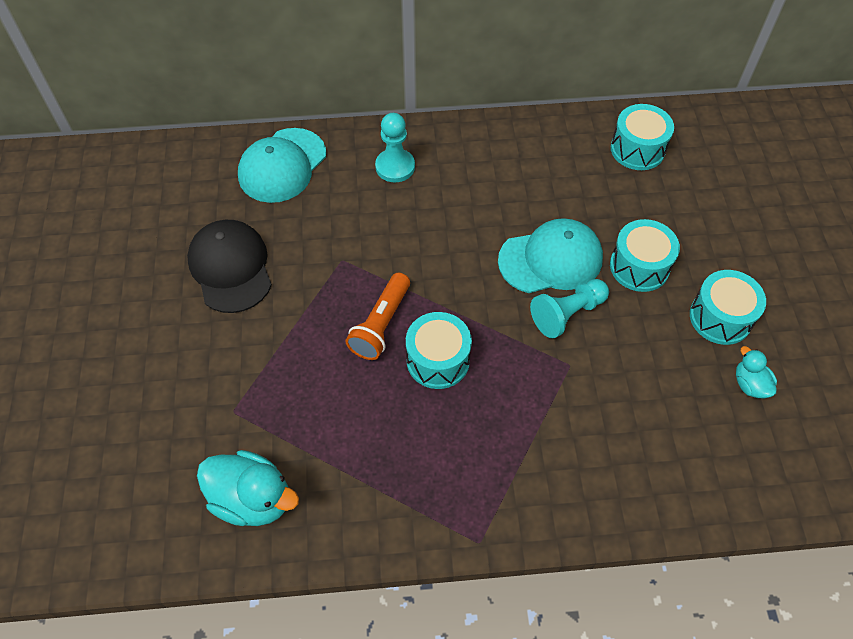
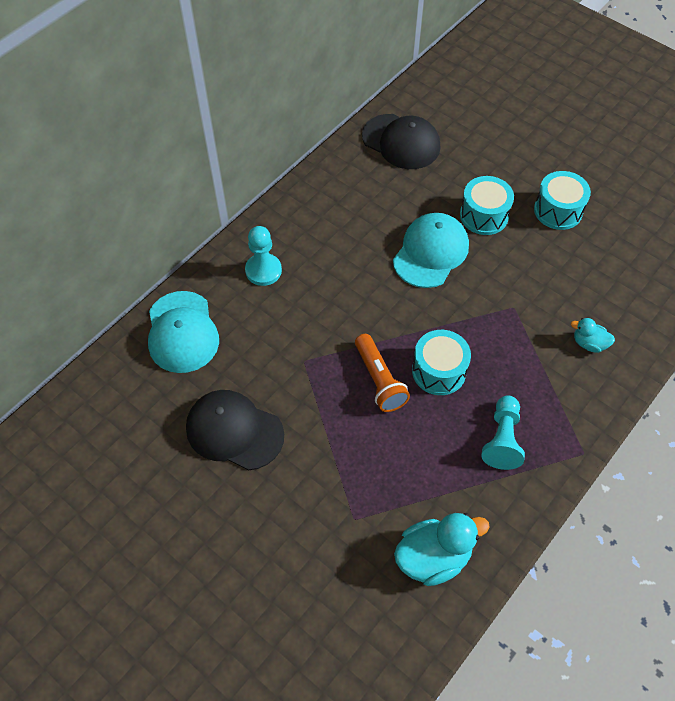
camera: 45 degrees left, 0 degrees up
turquoise pawn [530,279,609,338] -> turquoise pawn moved to [481,395,525,470]
turquoise drum [611,104,674,170] -> black cap [362,114,440,169]
turquoise duck [736,346,777,398] -> turquoise duck moved to [571,318,615,353]

